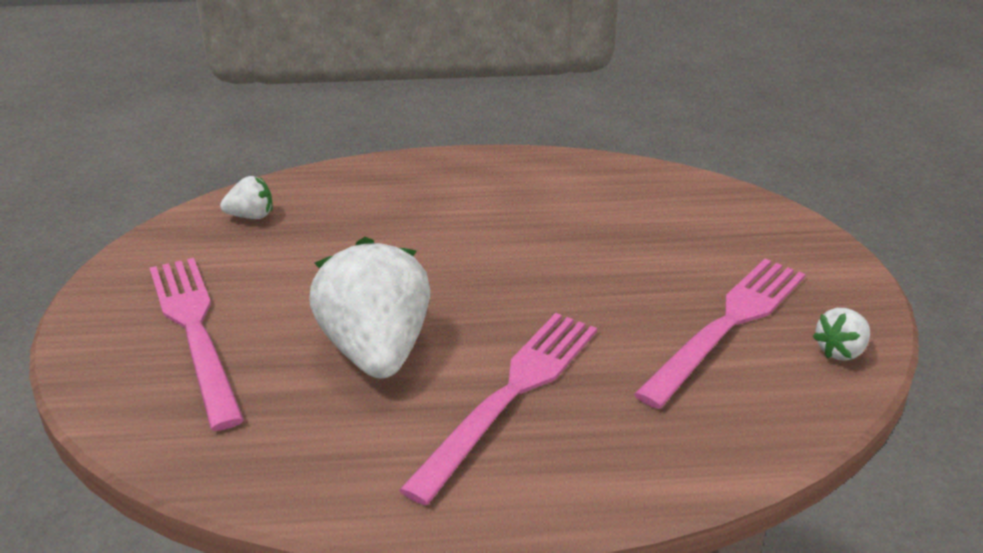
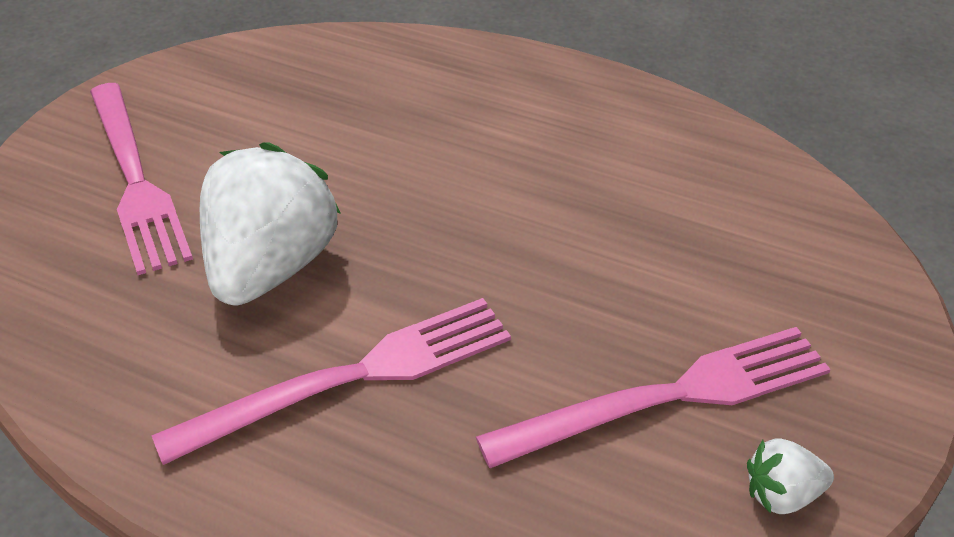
camera: 30 degrees right, 10 degrees up
pink fork [150,258,244,431] -> pink fork turned 150 degrees clockwise [90,83,193,275]
white strawberry [220,176,272,219] -> none

